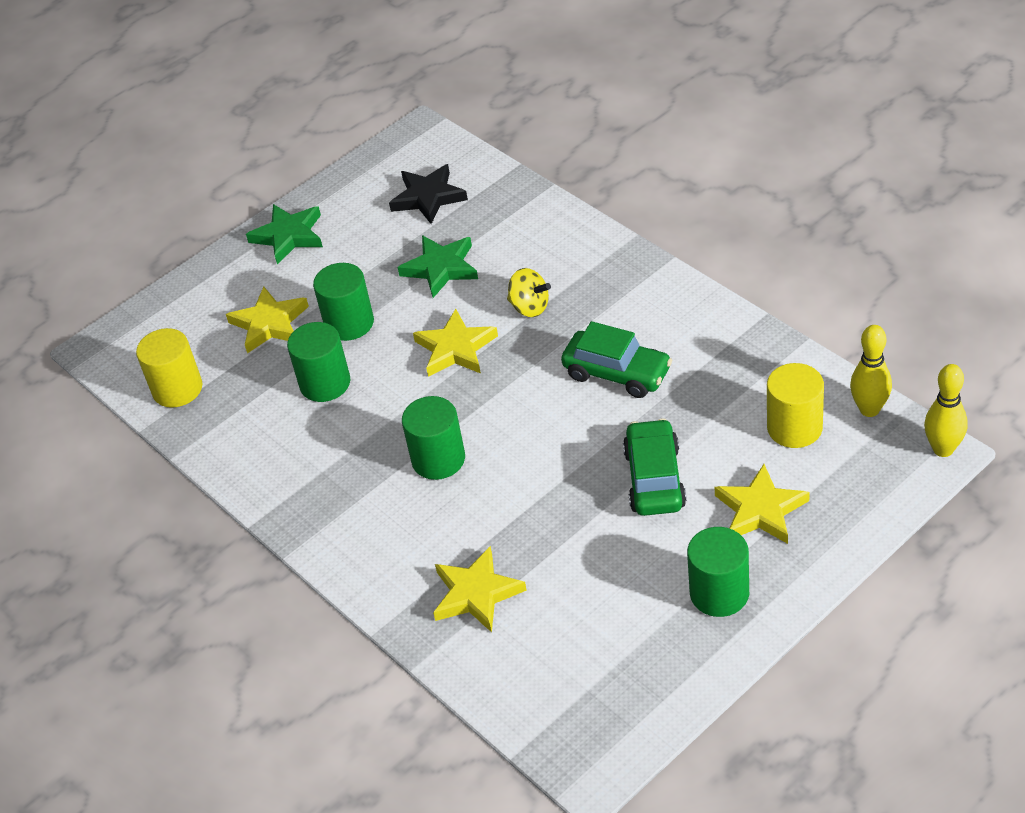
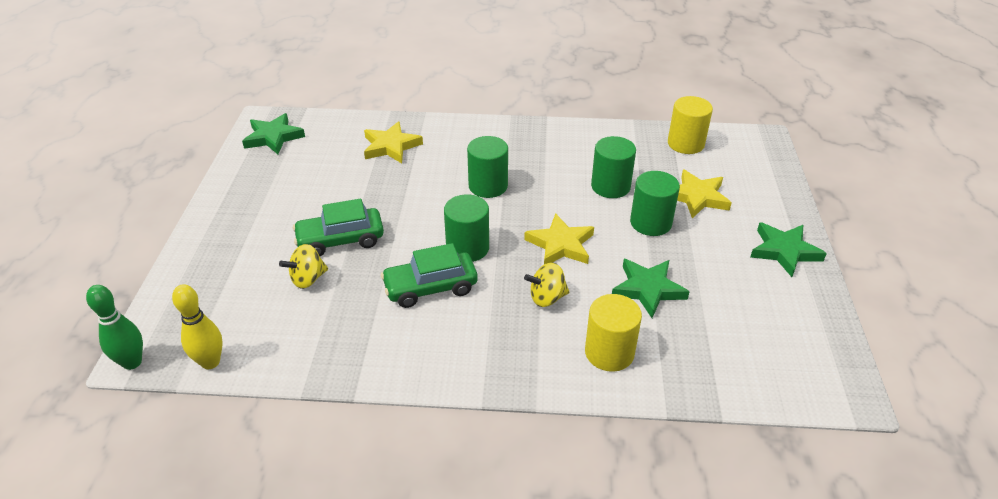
camera: 130 degrees right, 5 degrees down
black star [389,164,468,224] -> none
green car [623,418,686,516] -> green car turned 120 degrees clockwise [293,199,384,256]
green cylinder [687,527,749,617] -> green cylinder moved to [444,194,489,262]
yellow star [715,464,810,544] -> none
yellow cylinder [767,363,824,448] -> yellow cylinder moved to [585,294,642,372]
yellow bowling pin [924,364,968,457] -> green bowling pin [86,285,143,370]
none -> green star [242,113,305,154]
none -> yellow spinning top [279,244,328,289]

